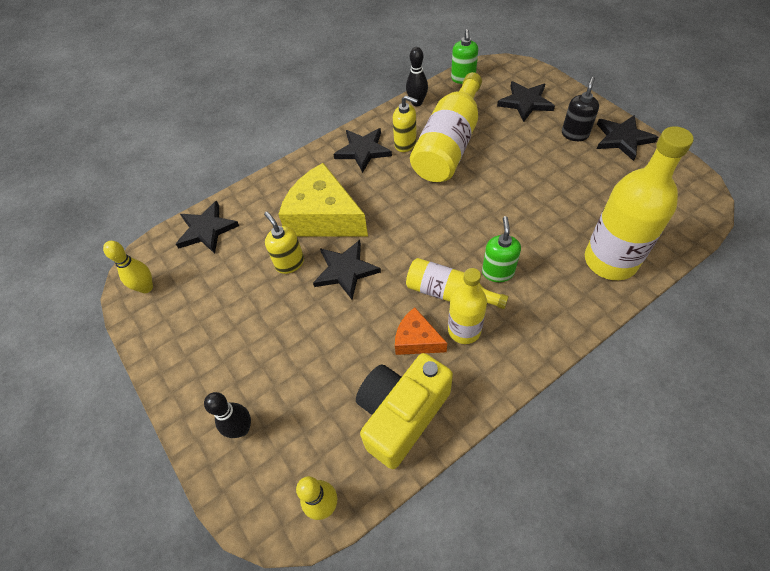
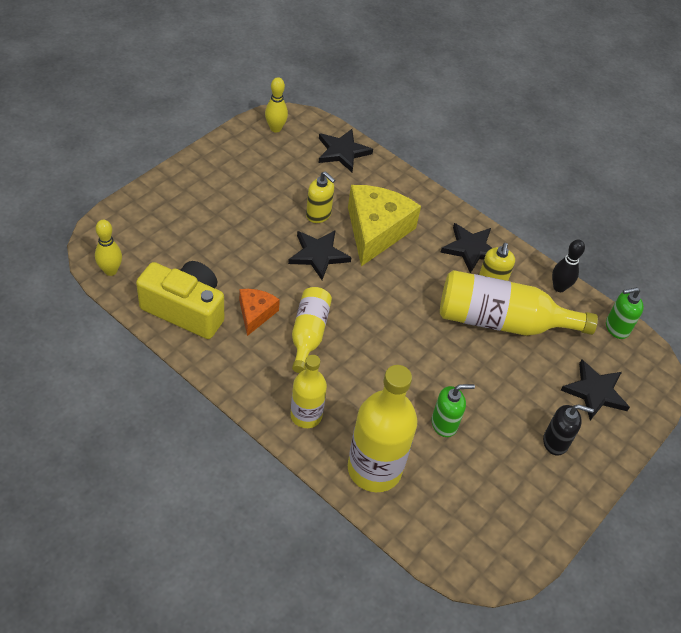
camera: 65 degrees right, 5 degrees down
black bowling pin [204,392,251,438] -> none
yellow soap dispenser [264,212,304,274] -> yellow soap dispenser turned 90 degrees clockwise [306,171,335,223]
yellow bottle [448,268,487,344] -> yellow bottle moved to [291,355,327,428]
green soap dispenser [482,216,521,282] -> green soap dispenser moved to [431,384,475,437]
black star [597,115,658,161] -> none

